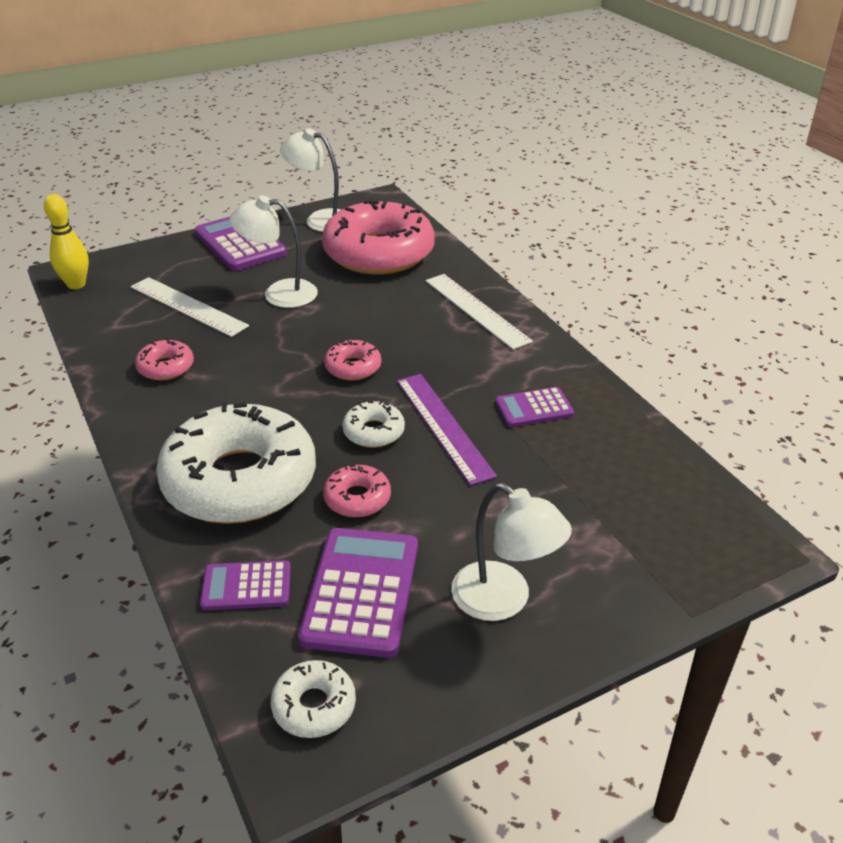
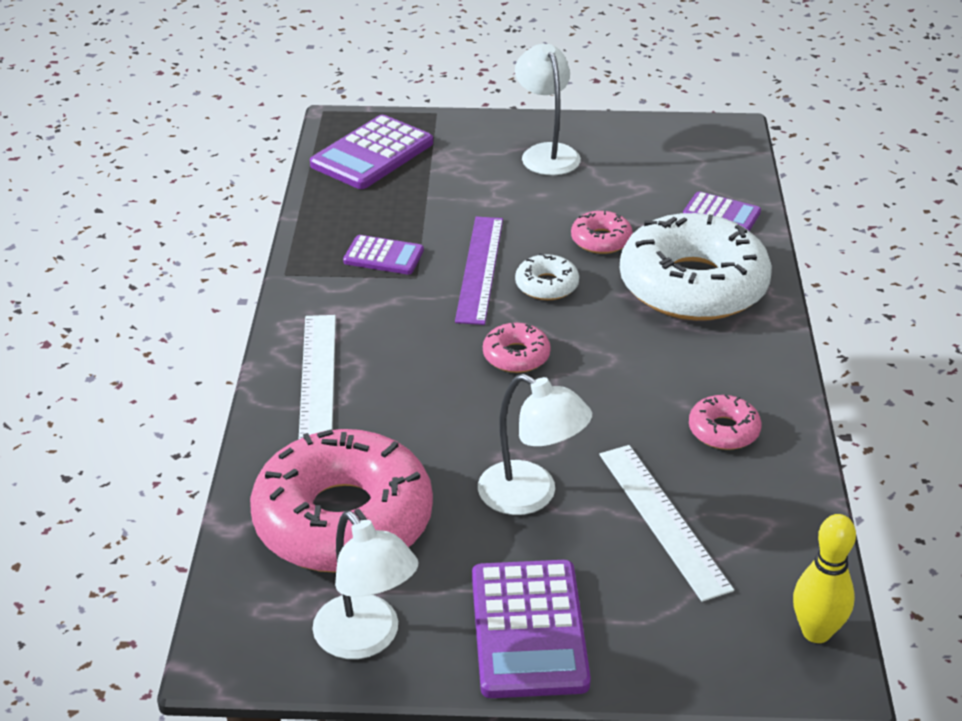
camera: 150 degrees left, 0 degrees up
white donut [271,660,356,738] -> none
purple calculator [298,528,418,658] -> purple calculator moved to [310,115,433,189]

